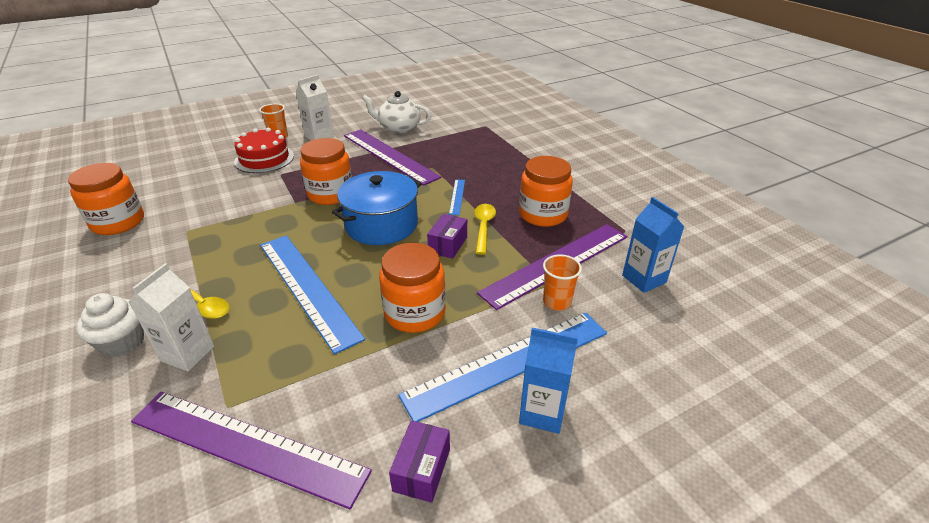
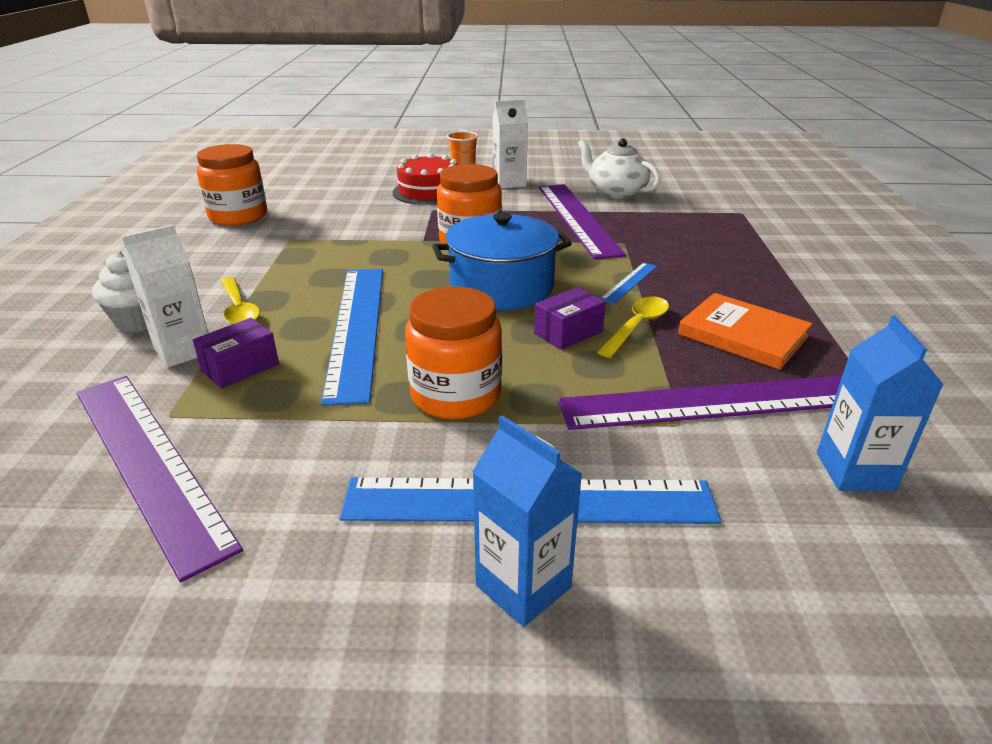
camera: 30 degrees right, 5 degrees down
purple box [389,421,450,503] -> purple box moved to [193,318,279,389]
orange jar [519,156,573,227] -> orange book [678,293,813,370]
orange cup [543,254,582,311] -> none

